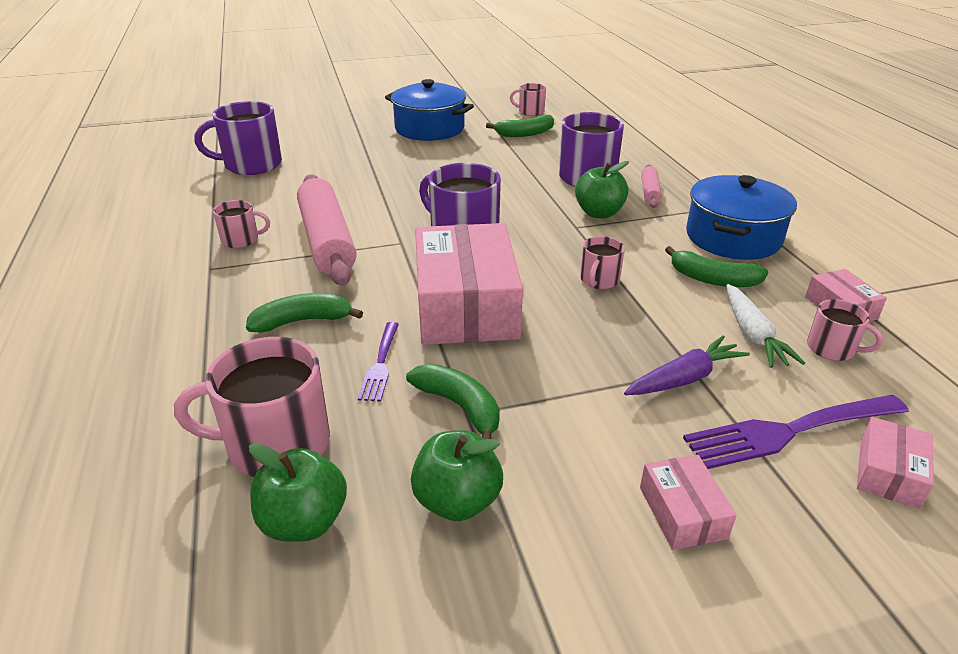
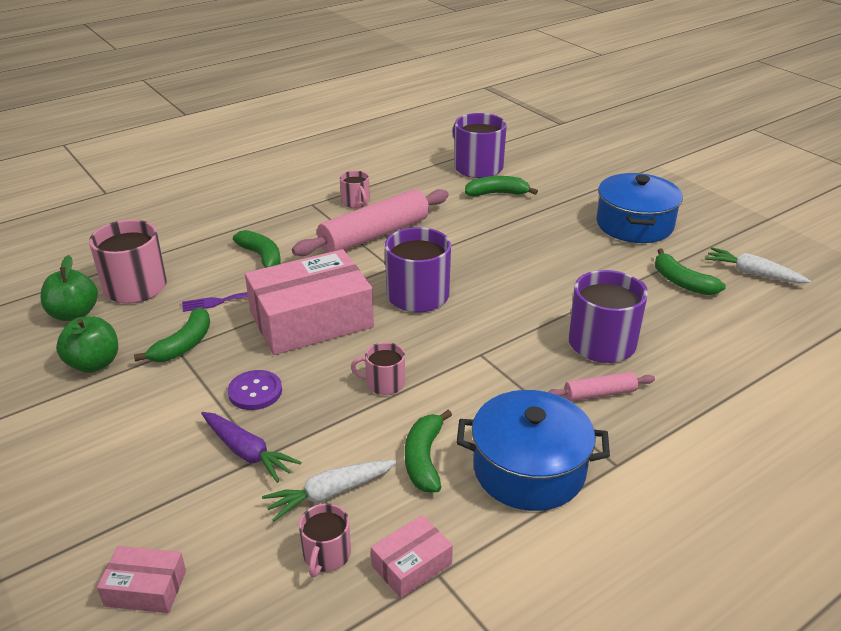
camera: 70 degrees right, 0 degrees up
pink mug [510,83,546,116] -> white carrot [705,247,811,283]
green apple [575,161,629,218] -> none
pink box [640,455,737,550] -> none
purple fork [683,395,909,469] -> none
none -> purple button [228,370,282,410]
none -> green banana [465,176,538,197]

